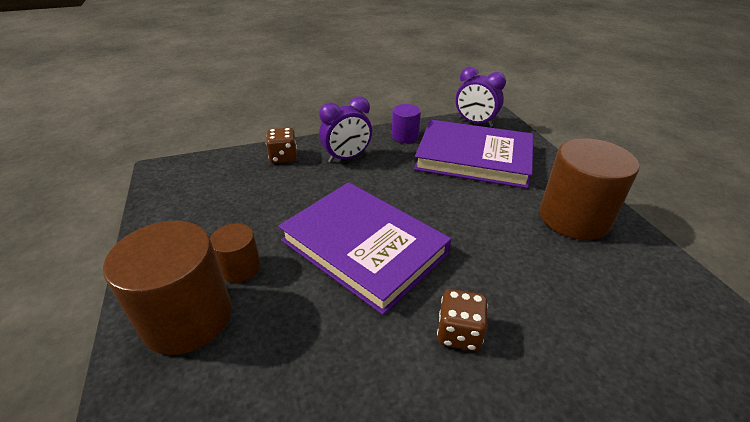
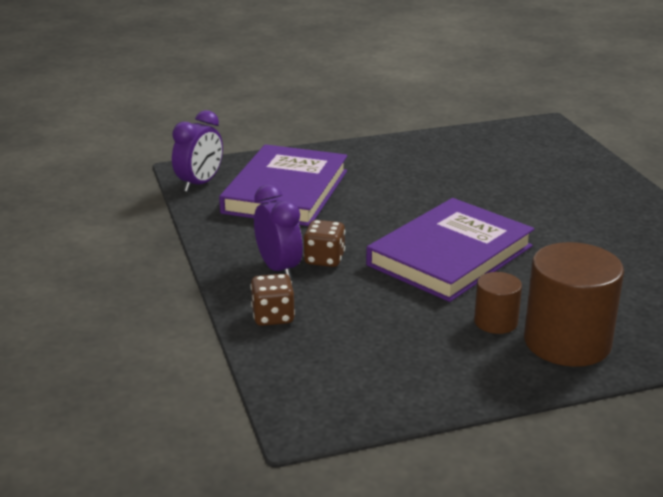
camera: 90 degrees left, 10 degrees down
purple cylinder [392,104,421,143] -> none
brown dice [437,289,488,351] -> brown dice moved to [304,220,345,267]
brown cylinder [540,138,639,240] -> none

